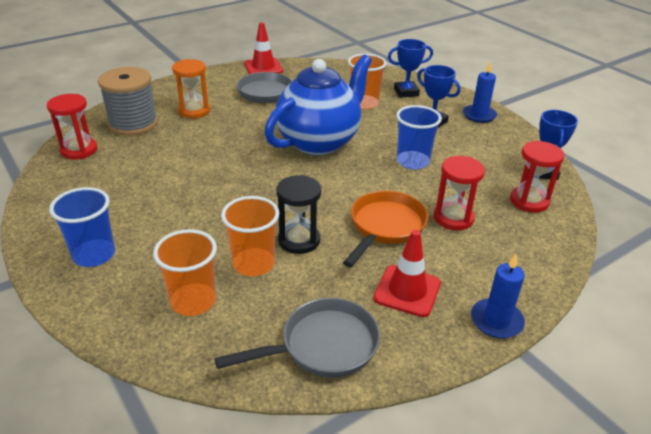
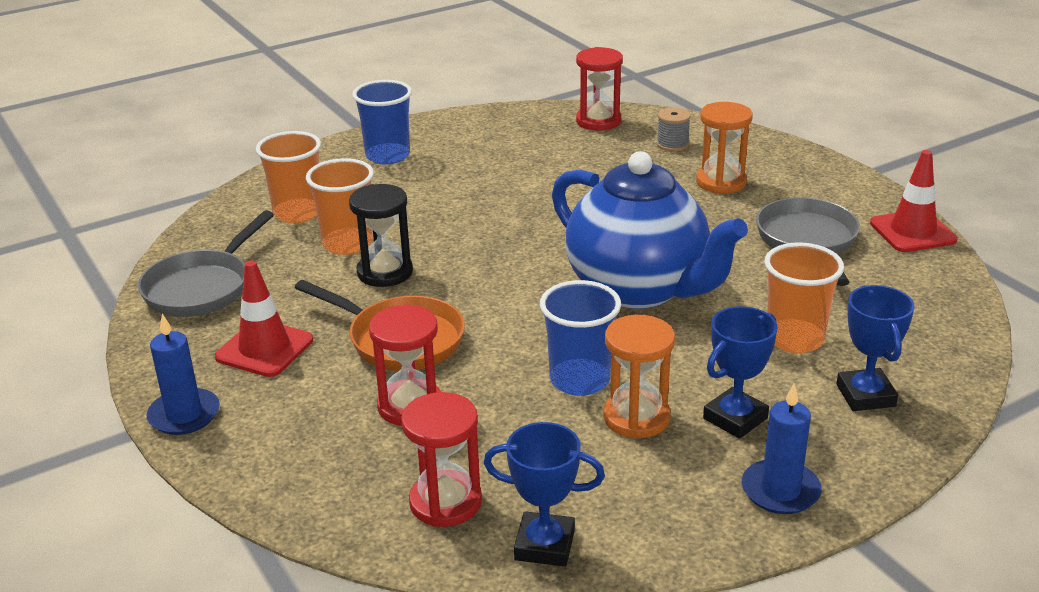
camera: 95 degrees right, 5 degrees down
grey spool [98,67,158,136] -> grey spool [657,107,691,151], size x0.46
grey pan [215,298,380,378] -> grey pan turned 45 degrees clockwise [138,210,274,317]
none -> orange hourglass [603,315,675,439]

